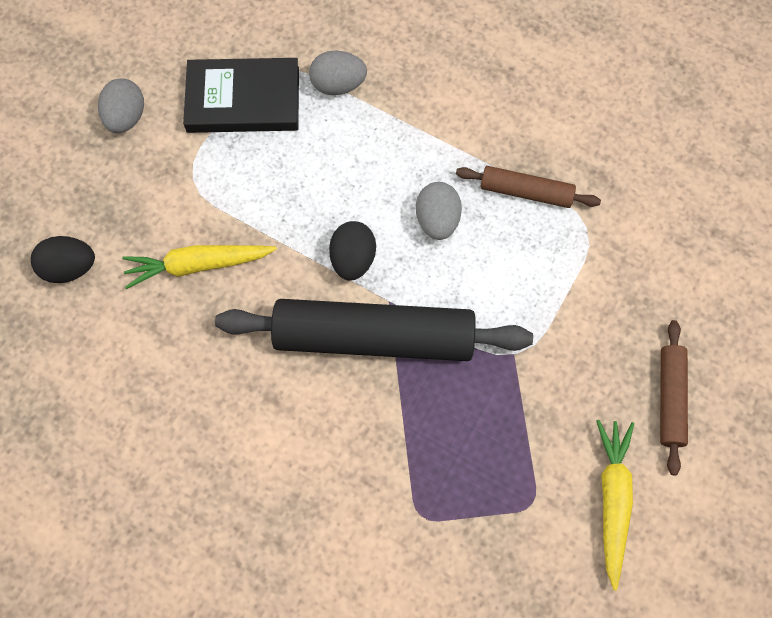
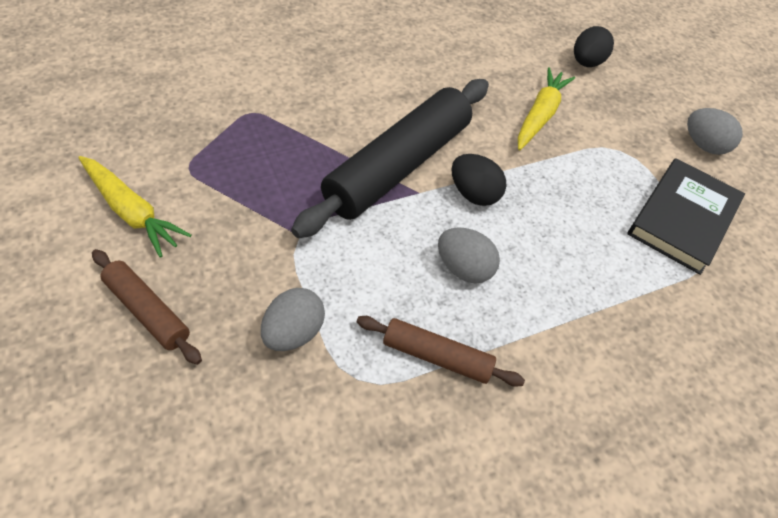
camera: 120 degrees right, 15 degrees down
grey egg [309,51,367,95] -> grey egg moved to [261,288,325,351]
brown rolling pin [456,166,601,208] -> brown rolling pin turned 60 degrees clockwise [357,316,525,387]

